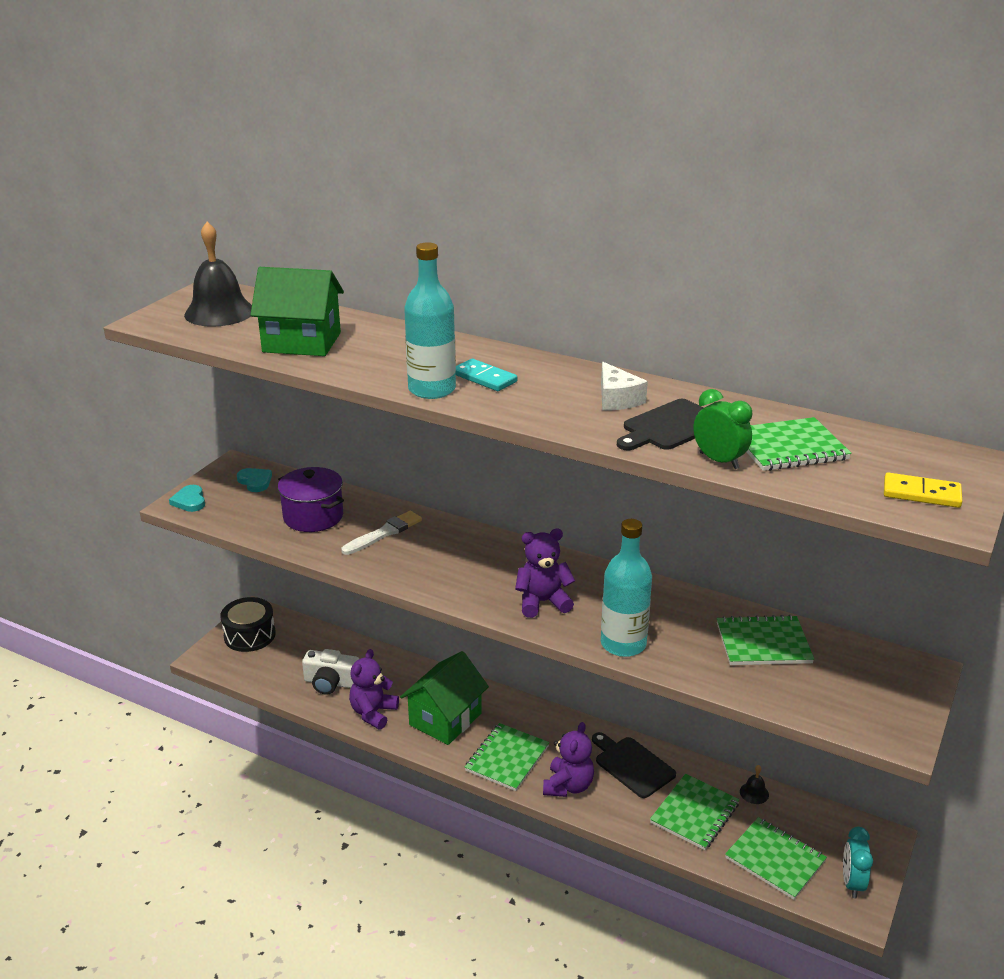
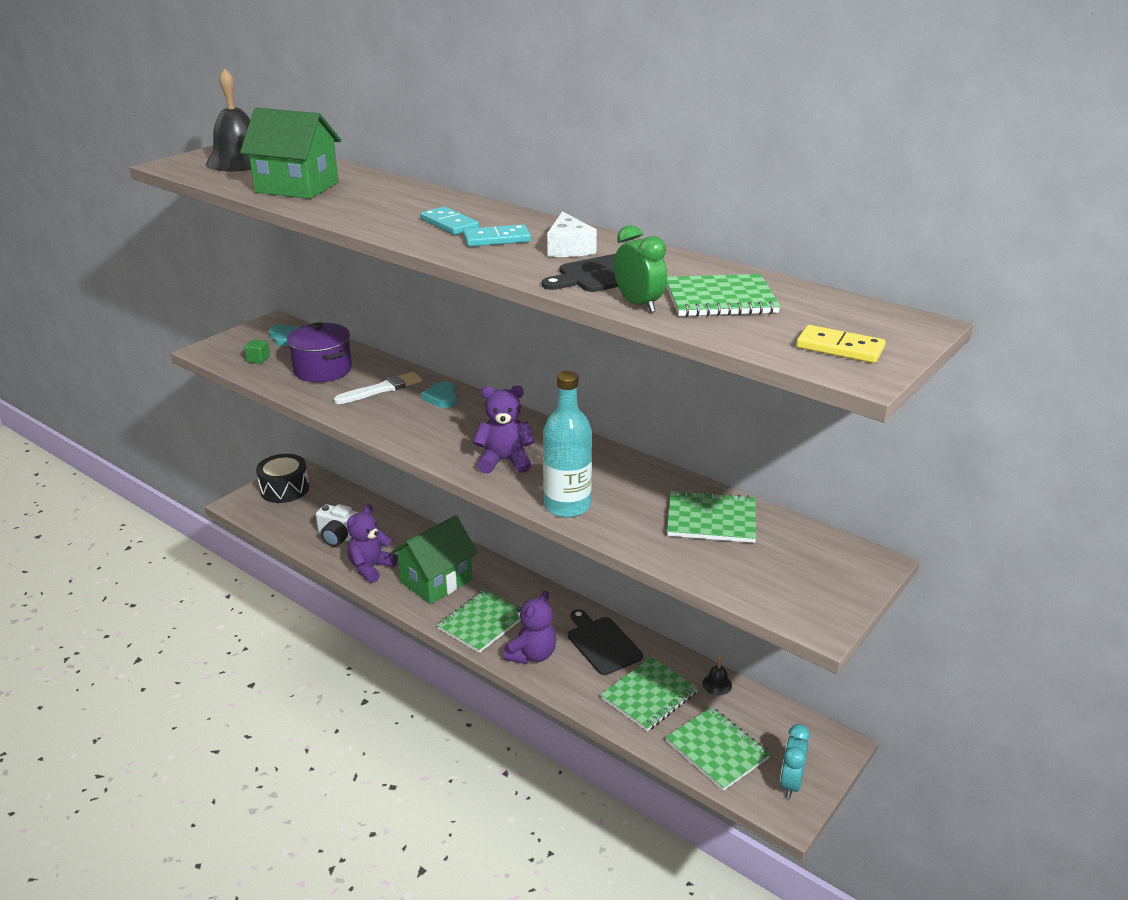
camera: 10 degrees right, 0 degrees up
turquoise heart [169,485,205,512] -> turquoise heart moved to [421,381,457,408]
turquoise bottle [404,242,456,399] -> none
none -> green cube [244,340,270,364]
none -> turquoise domino [463,224,531,247]

